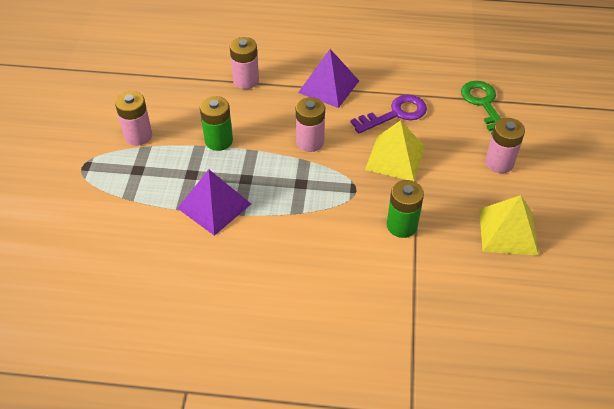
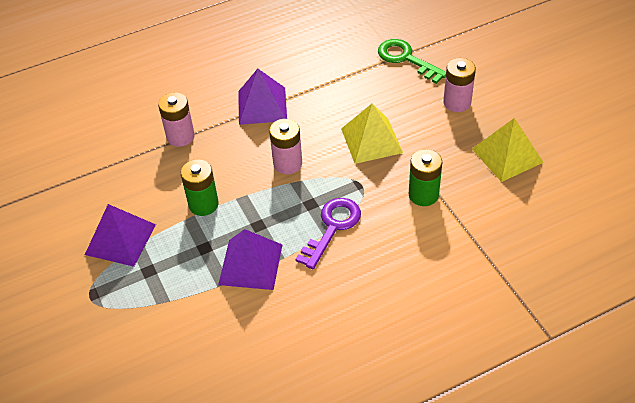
camera: 30 degrees left, 0 degrees up
pink battery [115,91,152,146] -> purple pyramid [85,204,156,267]
purple key [350,95,427,134] -> purple key moved to [296,198,361,269]

